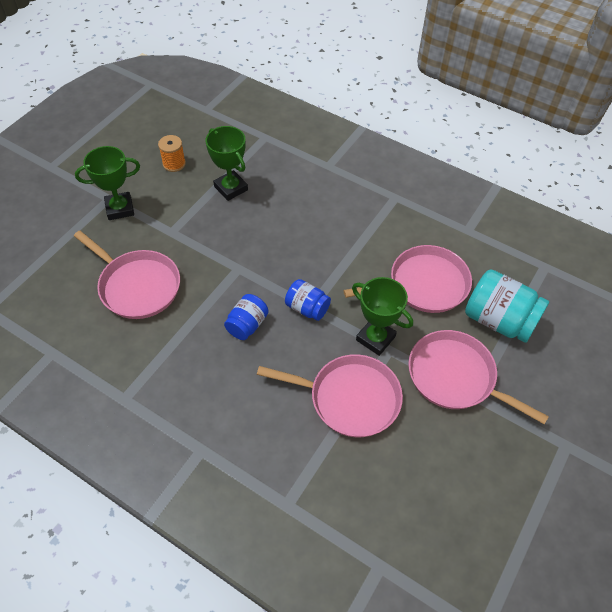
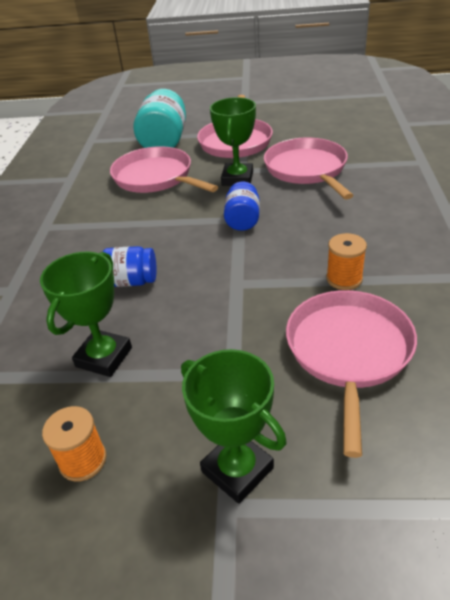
camera: 115 degrees left, 15 degrees down
blue jar [224,294,269,340] -> blue jar moved to [102,246,157,287]
none -> orange spool [326,233,367,290]

